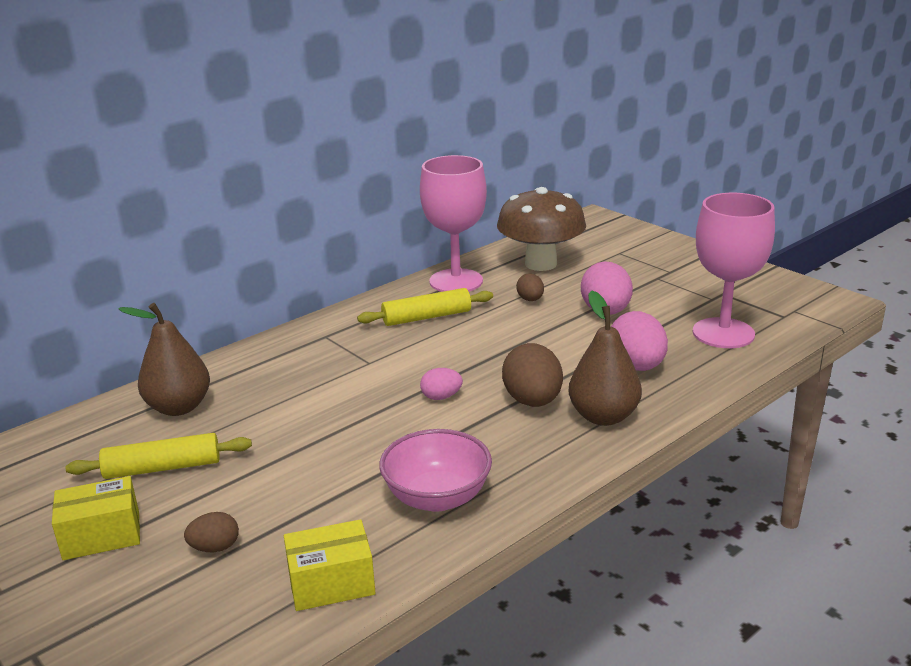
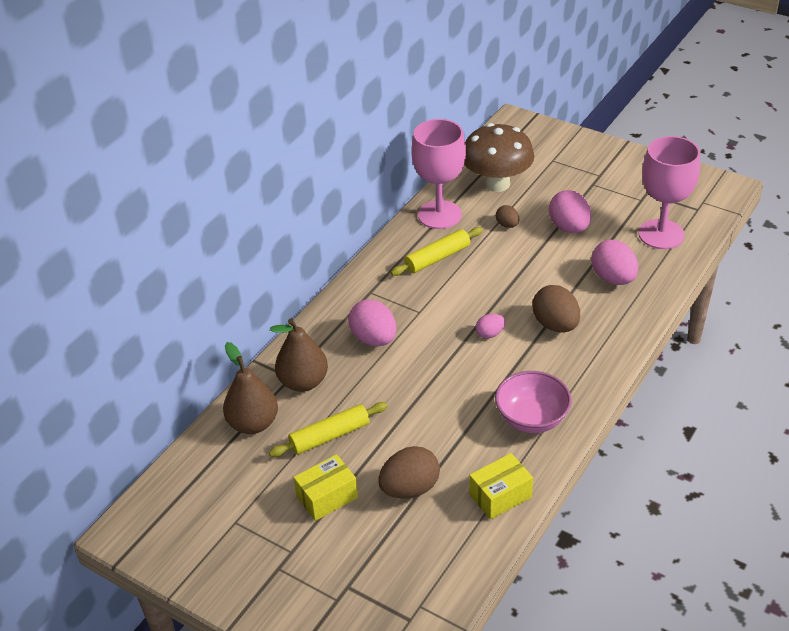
camera: 15 degrees left, 15 degrees up
brown egg [184,512,239,552] -> brown egg [378,446,440,499], size x1.84
brown pear [569,291,642,426] -> brown pear moved to [223,342,278,434]
none -> pink egg [348,299,397,346]

